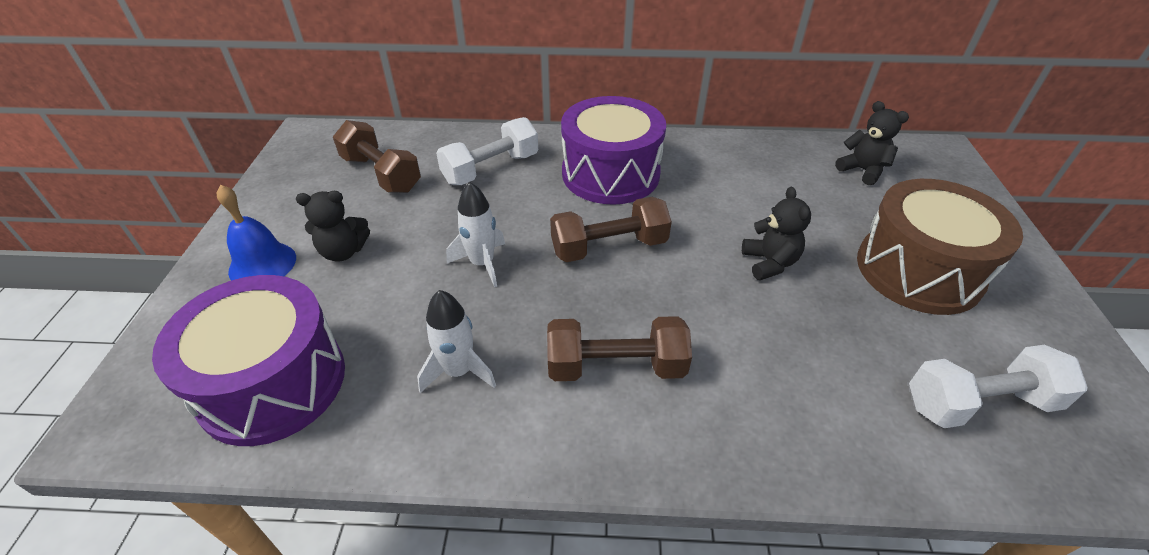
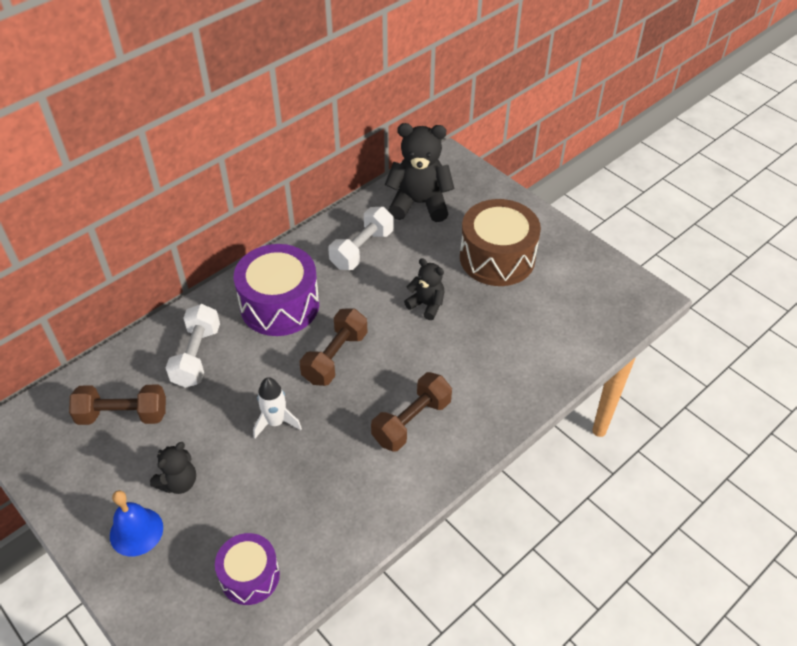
camera: 45 degrees left, 5 degrees up
purple drum [152,275,345,446] -> purple drum [215,533,280,605], size x0.60
white rocket [417,290,496,393] -> none
black teddy bear [835,101,909,185] -> black teddy bear [385,123,455,222], size x1.81
white dumbbell [909,345,1088,428] -> white dumbbell moved to [328,207,394,270]

